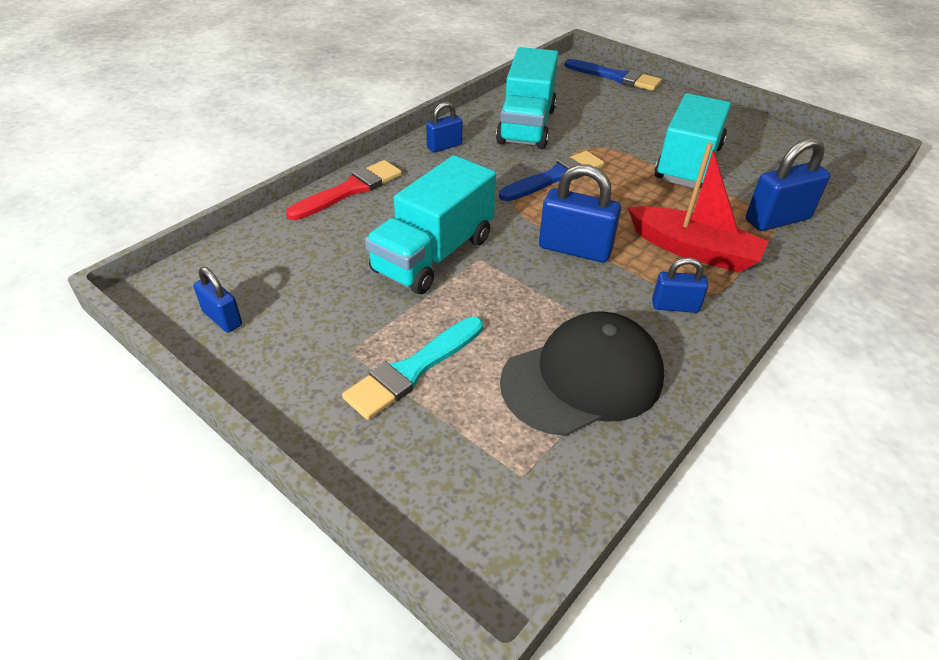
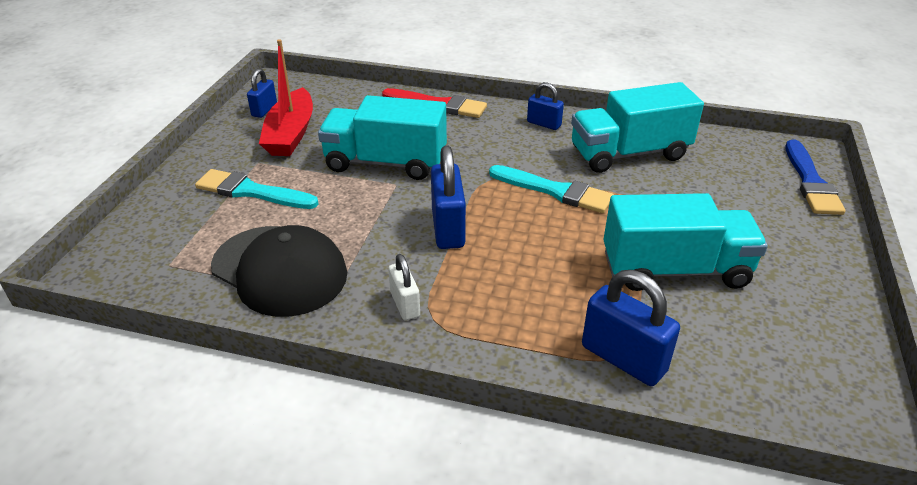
camera: 65 degrees right, 5 degrees down
blue brush [499,151,604,201] -> turquoise brush [489,165,614,213]
red boat [628,142,769,272] -> red boat moved to [259,39,313,156]
blue padlock [652,257,708,313] -> white padlock [388,254,420,320]

